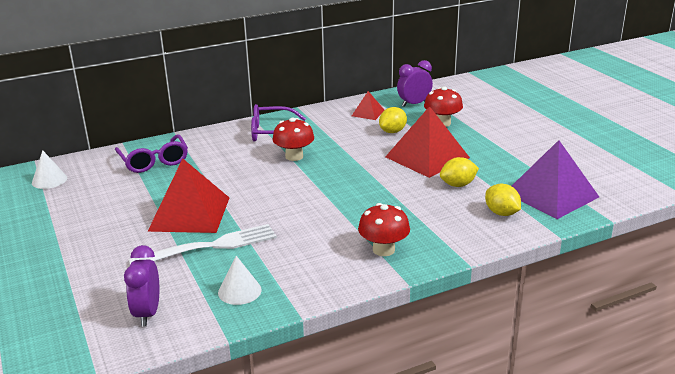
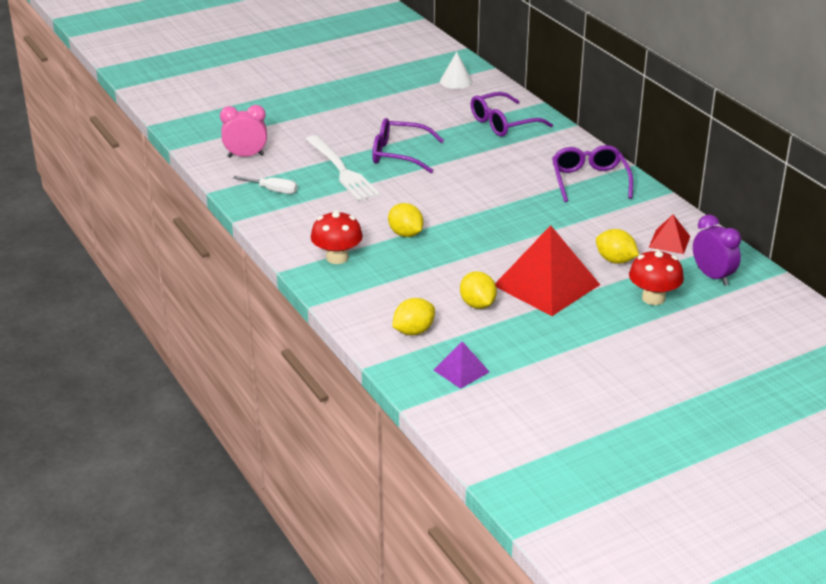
camera: 85 degrees right, 5 degrees up
purple clock [124,245,159,327] -> pink clock [220,105,267,158]
red pyramid [147,159,230,233] -> purple glasses [372,118,444,173]
white cone [218,256,262,305] -> white screwdriver [233,176,298,194]
red mushroom [272,118,314,161] -> none
purple pyramid [512,140,599,219] -> purple pyramid [434,341,489,389], size x0.48
none -> yellow lemon [388,203,424,237]

